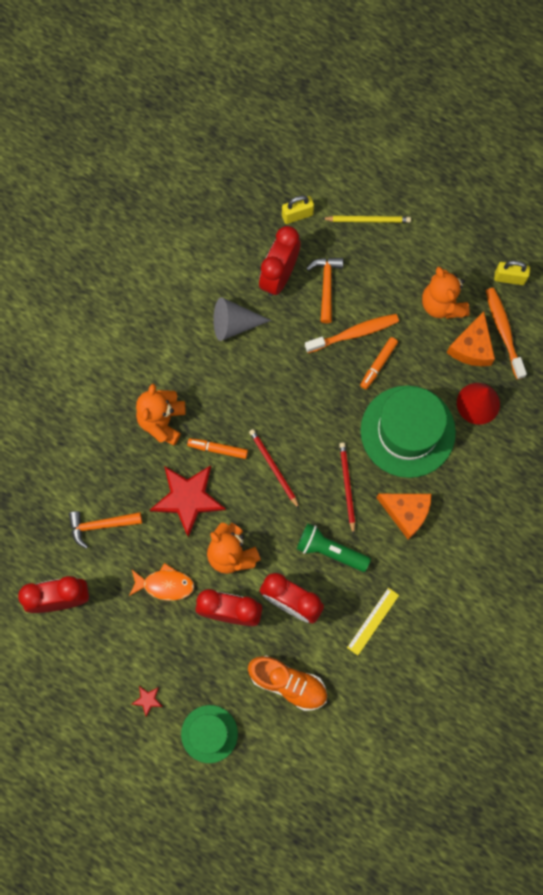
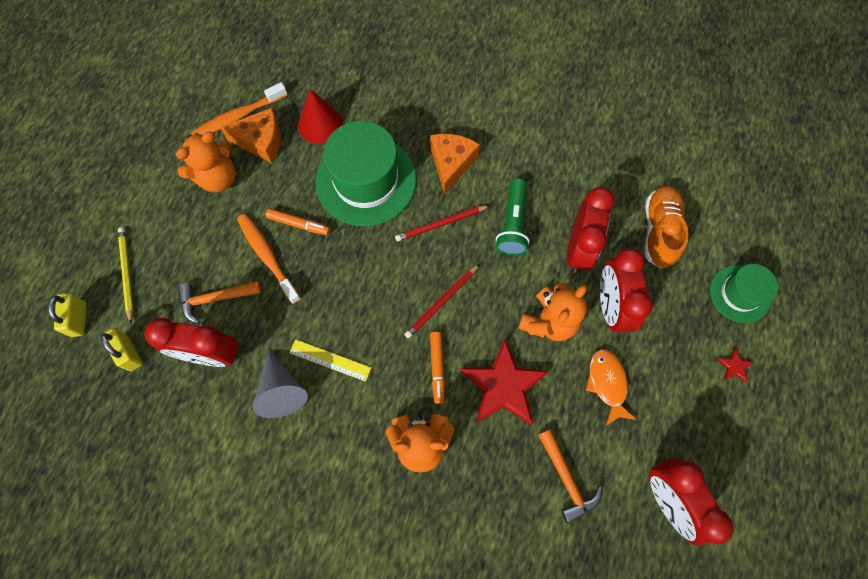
camera: 105 degrees left, 5 degrees down
yellow ruler [347,588,399,655] -> yellow ruler moved to [289,339,372,382]
yellow padlock [494,261,530,285] -> yellow padlock moved to [48,293,87,337]

